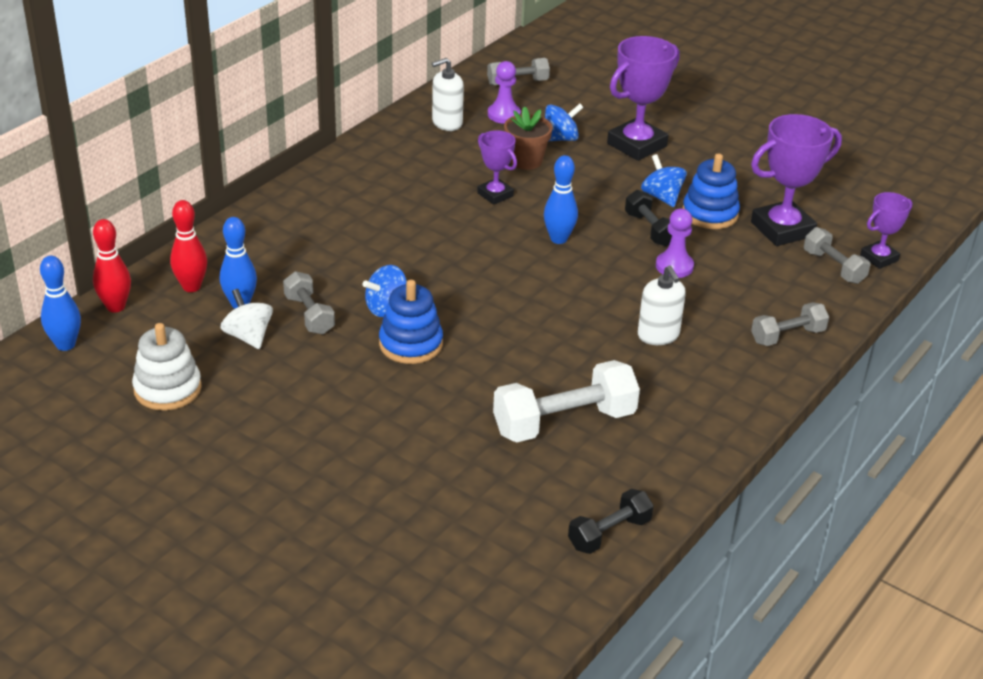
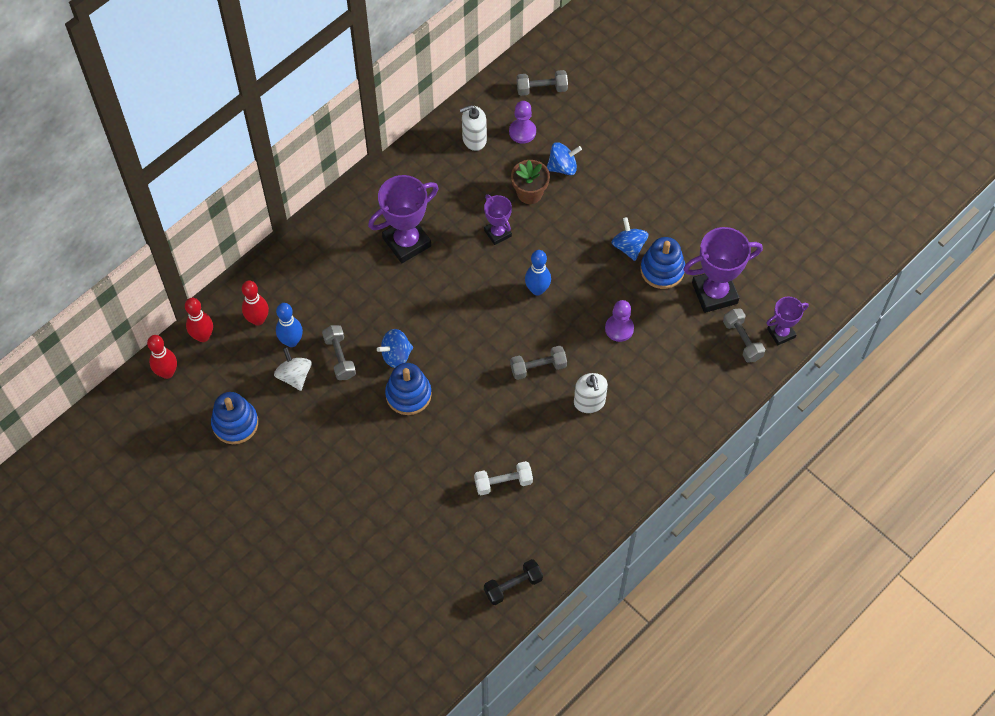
camera: 10 degrees right, 25 degrees up
blue bowling pin [40,256,81,351] -> red bowling pin [147,335,177,379]
white stacking toy [132,323,202,411] -> blue stacking toy [211,392,258,444]
white dumbbell [493,360,640,443] -> white dumbbell [474,461,533,495], size x0.58
purple trophy [607,36,679,161] -> purple trophy moved to [368,175,439,263]
black dumbbell [625,190,672,247] -> none
grey dumbbell [751,302,829,346] -> grey dumbbell moved to [510,346,567,380]

